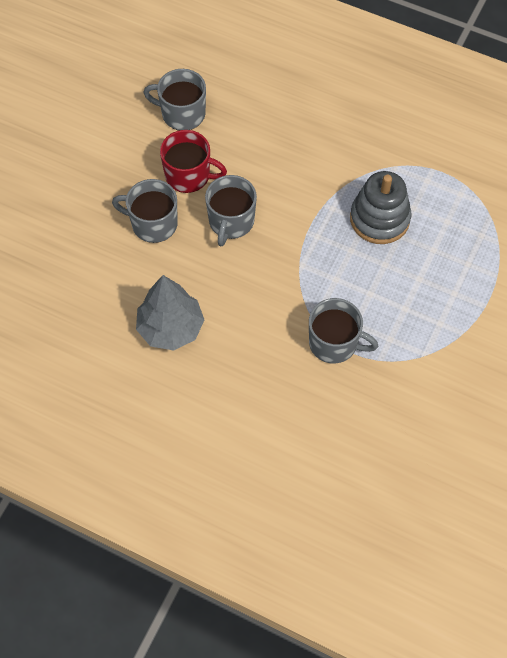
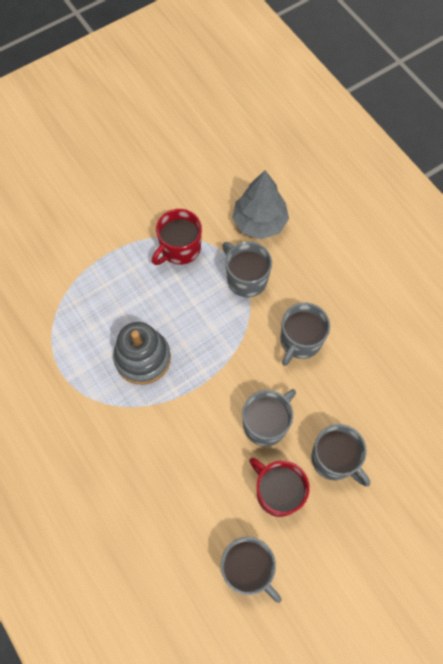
camera: 150 degrees left, 5 degrees up
grey tree [136,275,204,350] -> grey tree moved to [232,170,289,239]
none -> red mug [152,209,202,265]
none -> grey mug [281,303,330,366]

